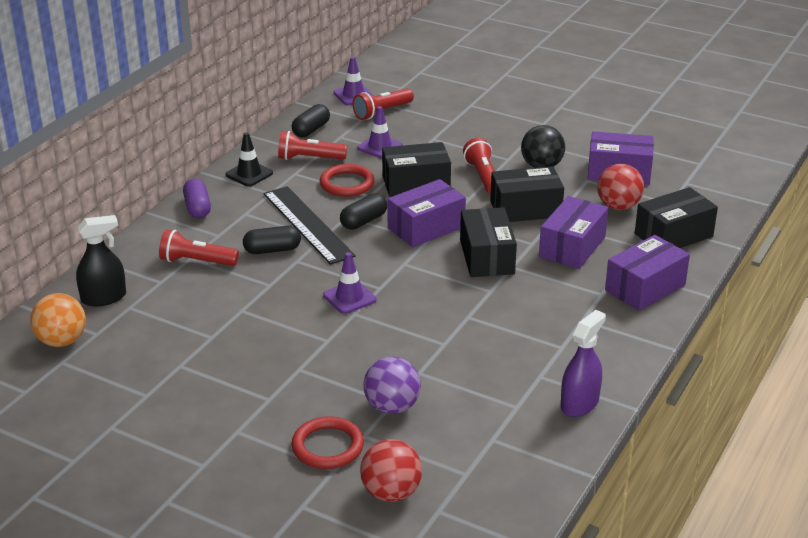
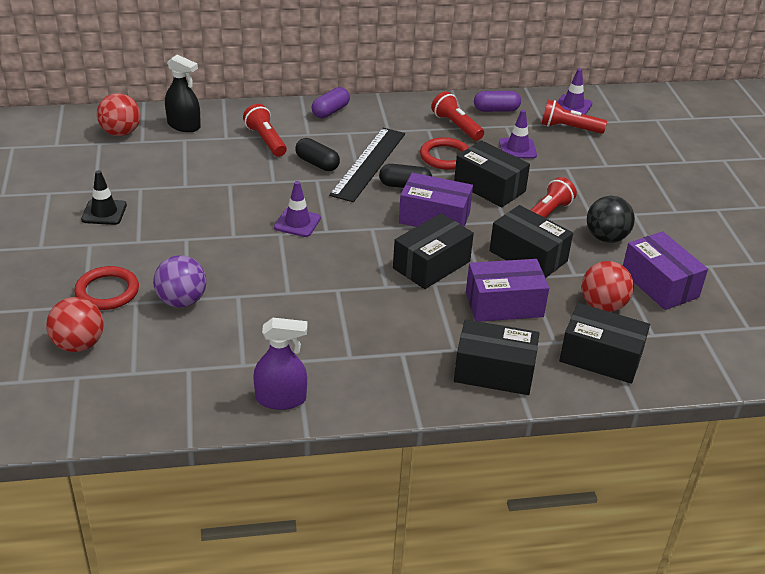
camera: 50 degrees right, 5 degrees up
orange ball [30,293,86,347] -> red ball [97,93,140,136]
black traffic cone [225,132,273,187] -> black traffic cone moved to [81,170,127,225]
black capsule [292,104,330,137] -> purple capsule [474,91,521,112]
purple box [605,235,690,311] -> black box [454,319,540,395]

